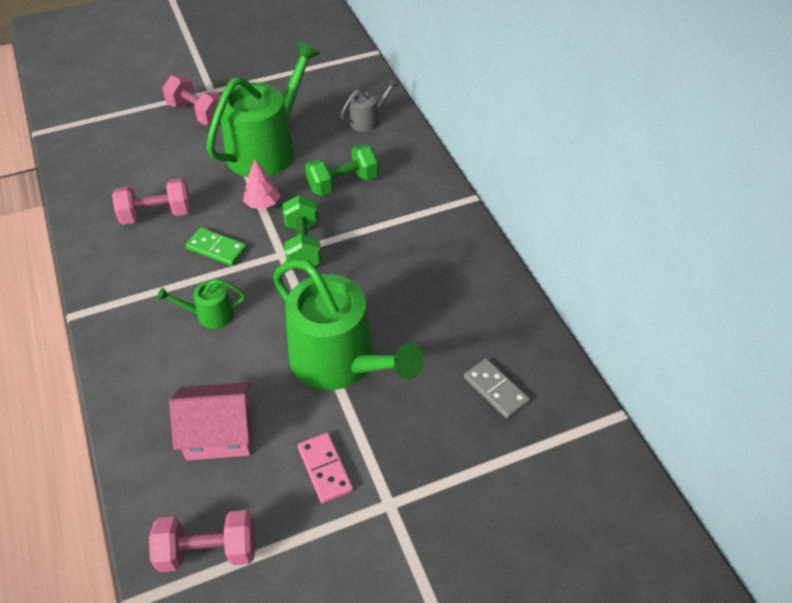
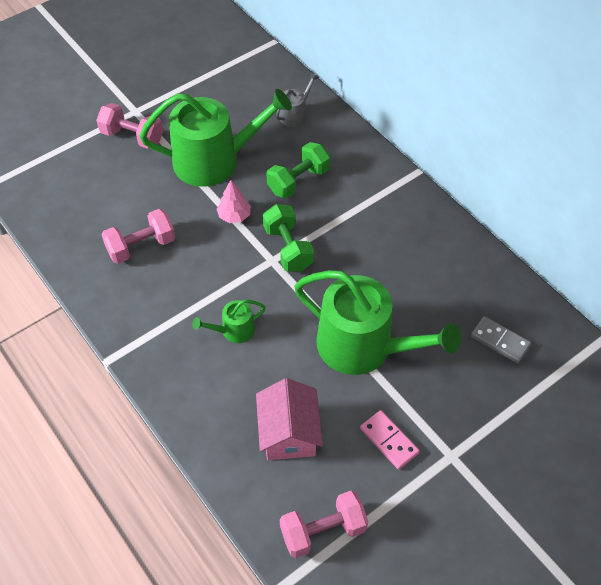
camera: 15 degrees left, 5 degrees up
pink house [169,382,252,460] -> pink house turned 75 degrees counterclockwise [256,378,323,460]
green domino [186,227,247,266] -> none
green watering can [206,41,320,177] -> green watering can turned 60 degrees clockwise [139,89,292,187]

